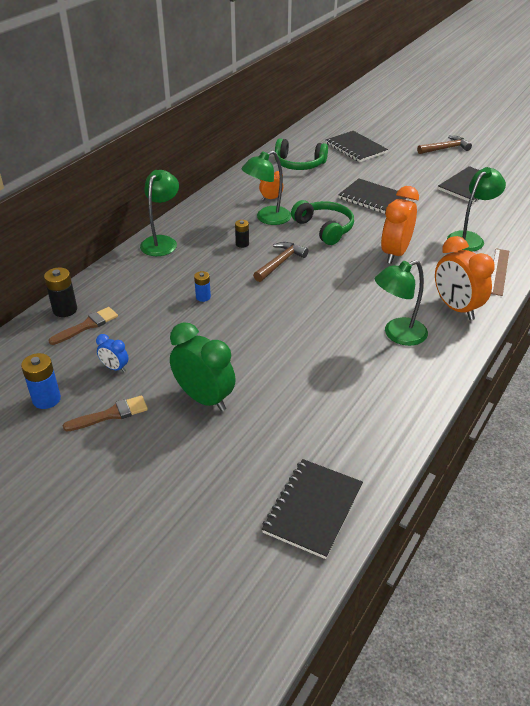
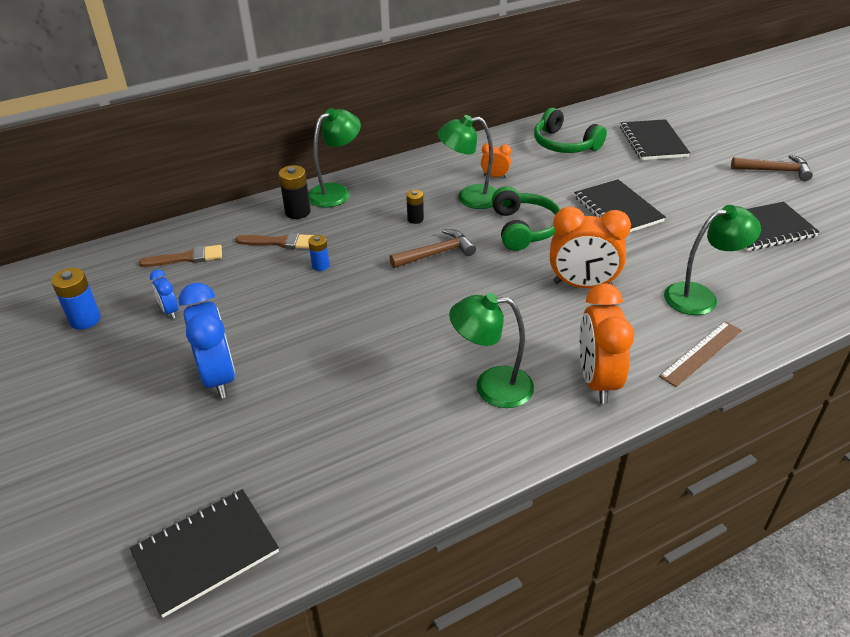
camera: 30 degrees right, 0 degrees up
black battery [44,267,77,317] -> black battery moved to [279,165,311,219]
brown brush [63,395,148,432] -> brown brush moved to [235,233,314,249]
green clock [170,322,236,411] -> blue clock [179,283,235,399]
orange clock [381,186,419,264] -> orange clock turned 135 degrees counterclockwise [550,206,631,288]

